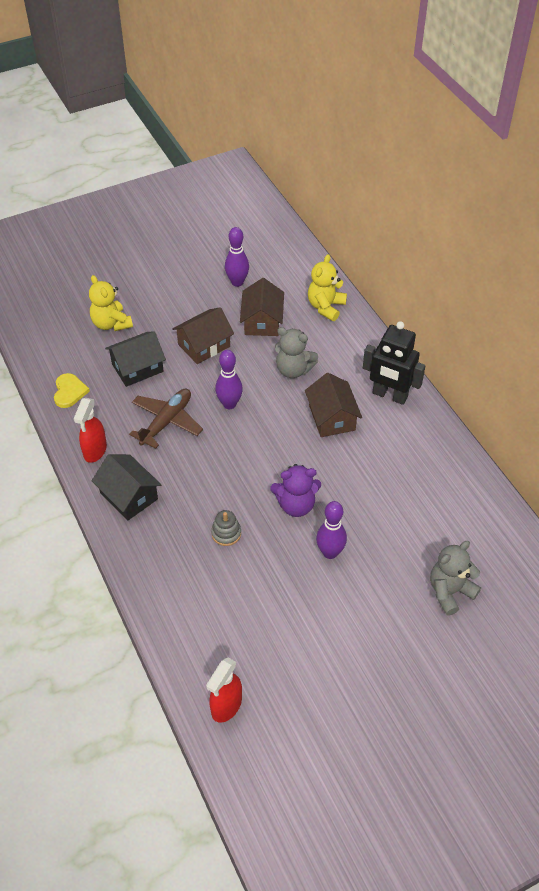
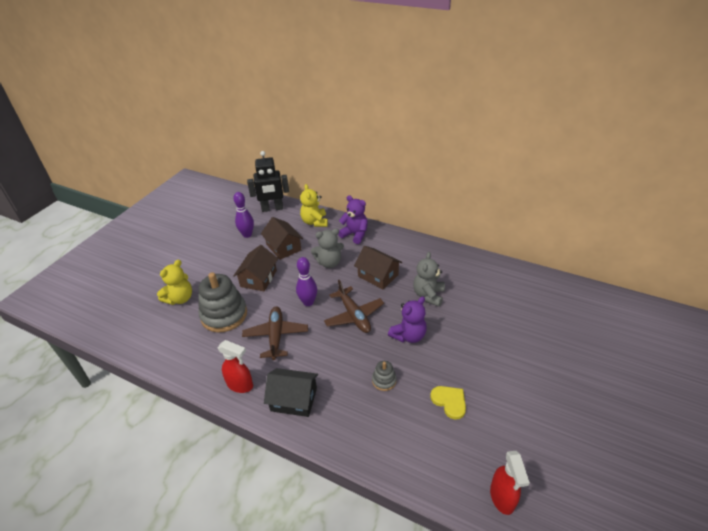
camera: 35 degrees left, 10 degrees down
yellow heart [54,373,90,408] -> yellow heart moved to [430,386,466,420]
red spray bottle [74,398,107,463] -> red spray bottle turned 45 degrees counterclockwise [217,340,253,393]
yellow teddy bear [89,275,133,331] -> yellow teddy bear turned 75 degrees counterclockwise [157,260,192,305]
black house [105,332,166,387] -> grey stacking toy [198,272,247,332]
purple bowling pin [316,501,347,559] -> none
black robot [363,321,425,405] -> black robot moved to [247,151,289,212]
grey teddy bear [430,541,481,616] -> grey teddy bear moved to [413,252,445,307]
none -> brown plane [324,280,384,333]
none -> purple teddy bear [338,195,368,244]

